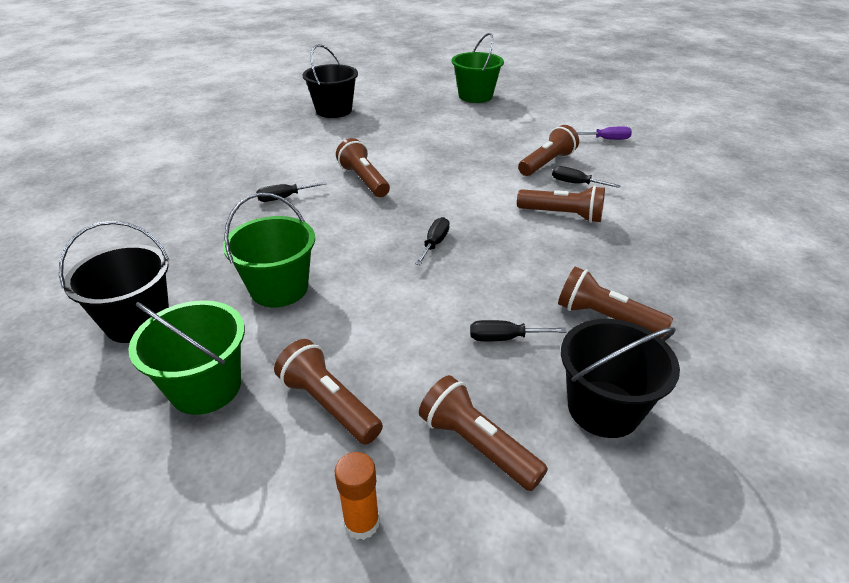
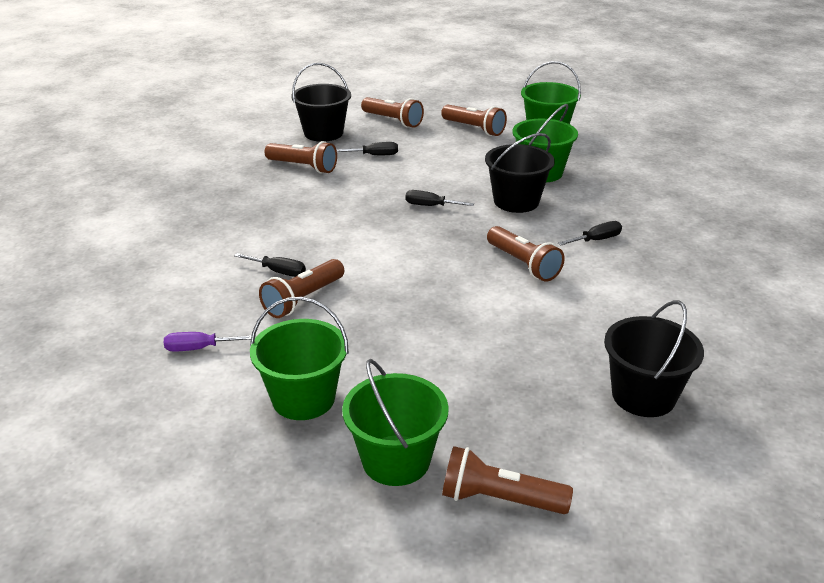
camera: 175 degrees right, 5 degrees down
black bucket [59,221,169,343] -> black bucket moved to [485,133,555,213]
orange glue stick [335,452,380,540] -> none
black screwdriver [415,217,450,265] -> black screwdriver turned 90 degrees clockwise [405,190,474,206]
brown flashlight [517,186,605,223] -> brown flashlight moved to [442,446,573,514]
none -> green bucket [250,297,349,420]

